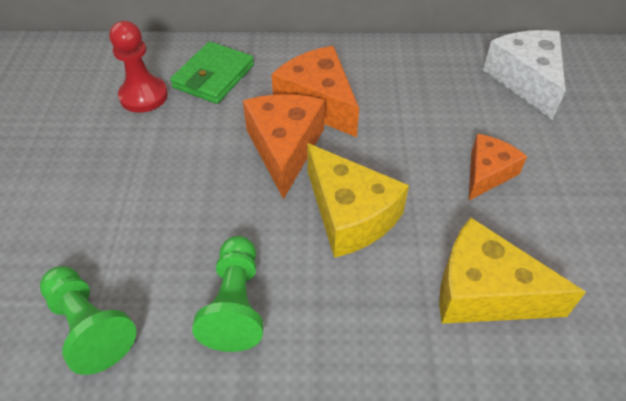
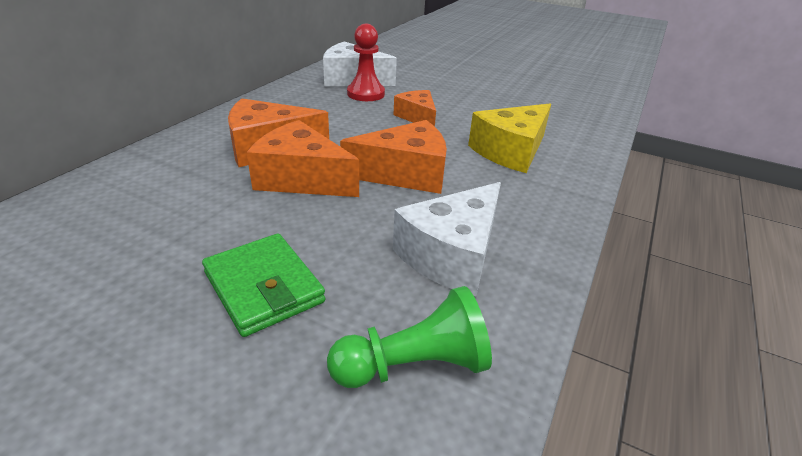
camera: 65 degrees left, 15 degrees down
red pawn [110,21,168,113] -> red pawn moved to [347,24,385,101]
green wallet [170,41,254,104] -> green wallet moved to [202,234,325,337]
green pawn [192,236,264,352] -> white cheese [393,182,501,296]
yellow cheese [307,143,409,258] -> orange cheese [340,120,447,194]

